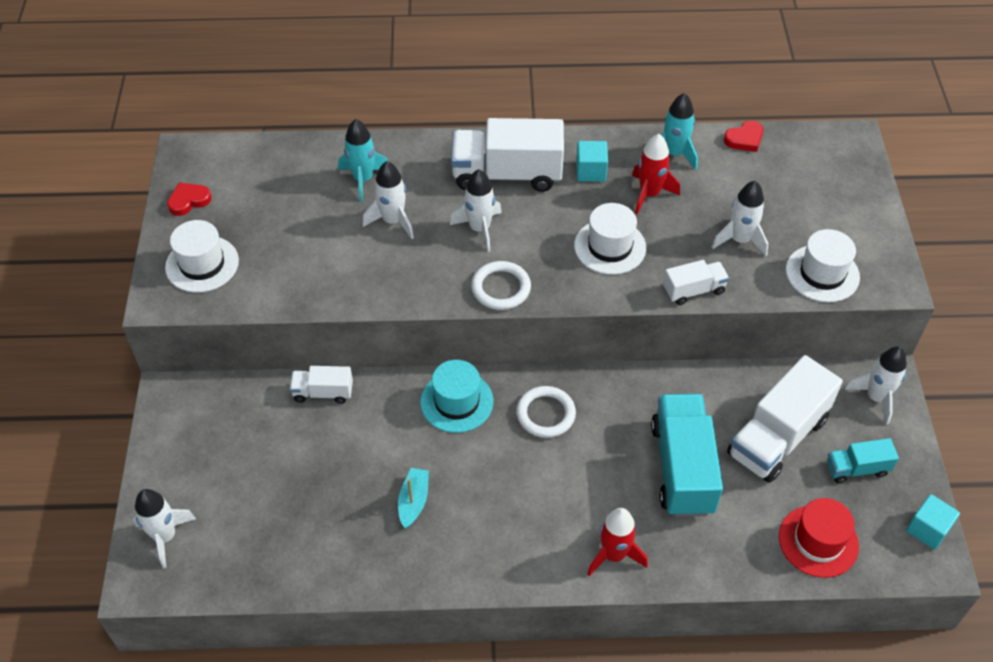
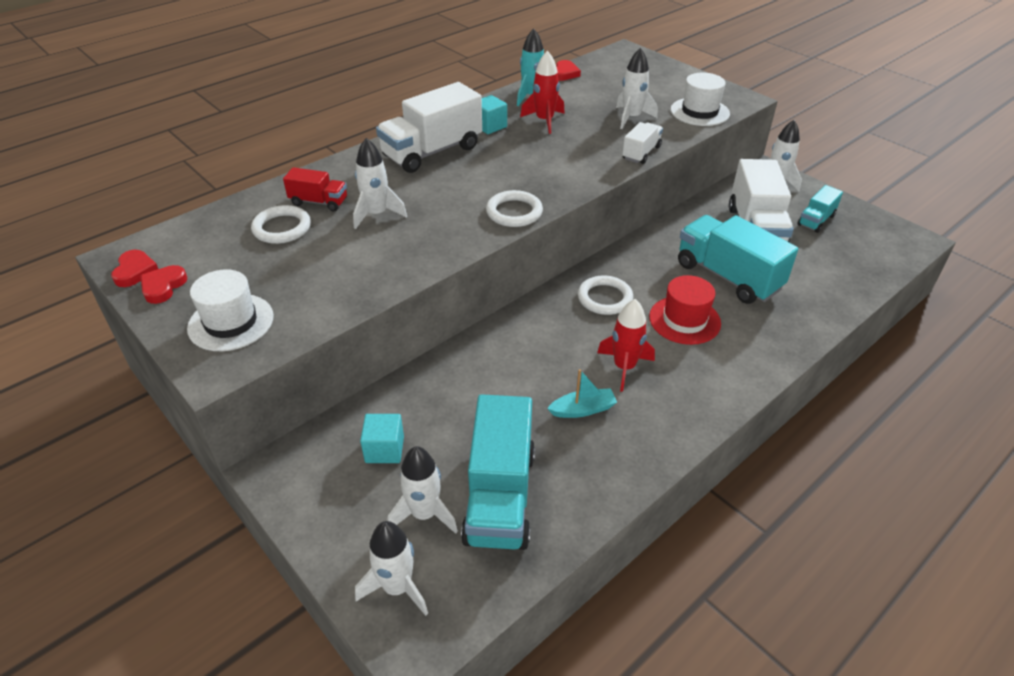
camera: 40 degrees left, 10 degrees down
white truck [290,366,353,404] -> none
turquoise rocket [338,119,388,202] -> red truck [283,167,347,211]
turquoise boat [398,468,429,528] -> turquoise boat turned 105 degrees clockwise [547,369,617,418]
turquoise hat [420,360,493,433] -> none
white rocket [450,169,502,252] -> white rocket moved to [388,446,458,534]
white hat [574,203,646,275] -> none
red rocket [587,508,648,576] -> red rocket moved to [597,299,655,392]
red hat [779,498,859,578] -> red hat moved to [649,275,721,345]
turquoise cube [906,494,960,550] -> turquoise cube moved to [360,414,404,463]
none -> red heart [111,250,158,287]
none -> white ring [251,205,311,244]
none -> turquoise truck [461,394,535,550]

